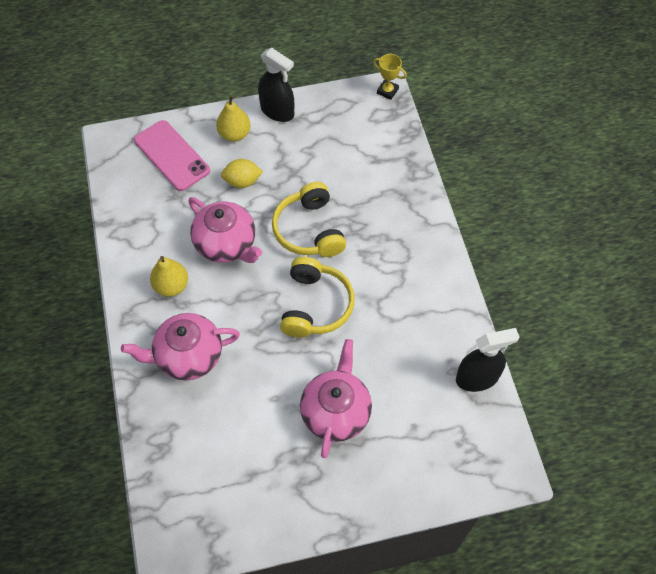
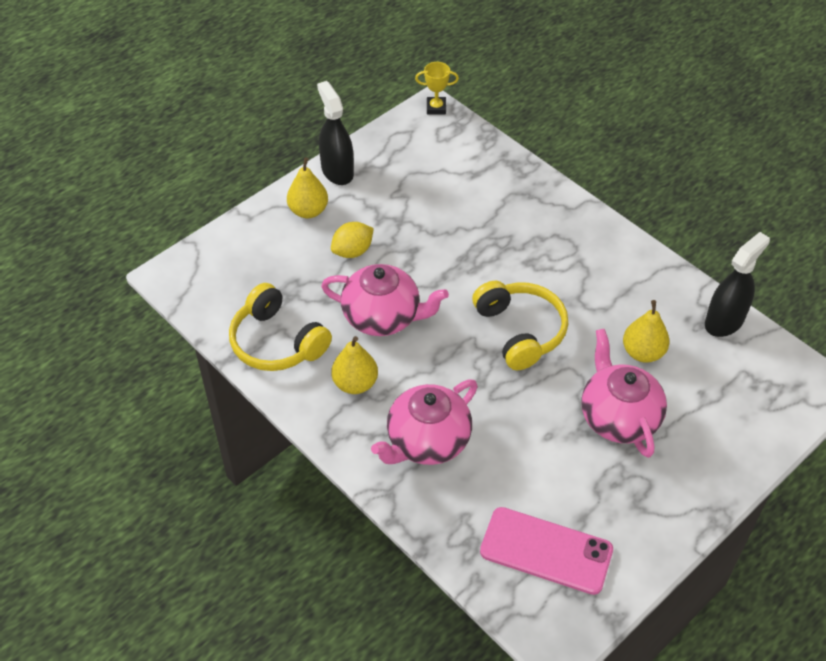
camera: 30 degrees left, 10 degrees down
pink phone [134,120,210,191] -> pink phone moved to [480,507,613,595]
black spray bottle [258,48,294,122] -> black spray bottle turned 120 degrees counterclockwise [317,81,354,185]
yellow headphones [272,182,346,257] -> yellow headphones moved to [229,283,332,371]
none -> yellow pear [623,300,670,363]

